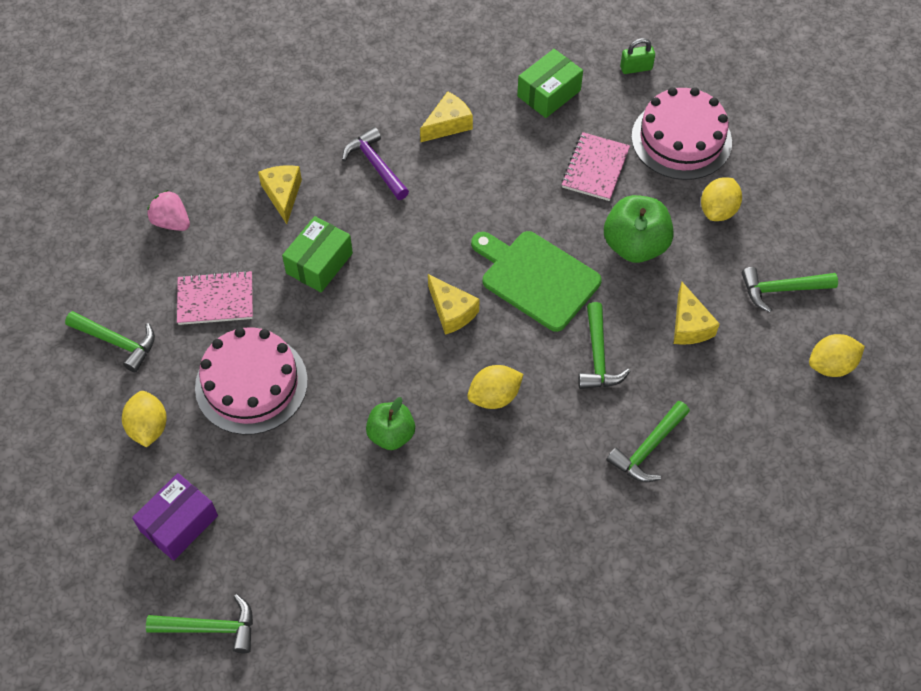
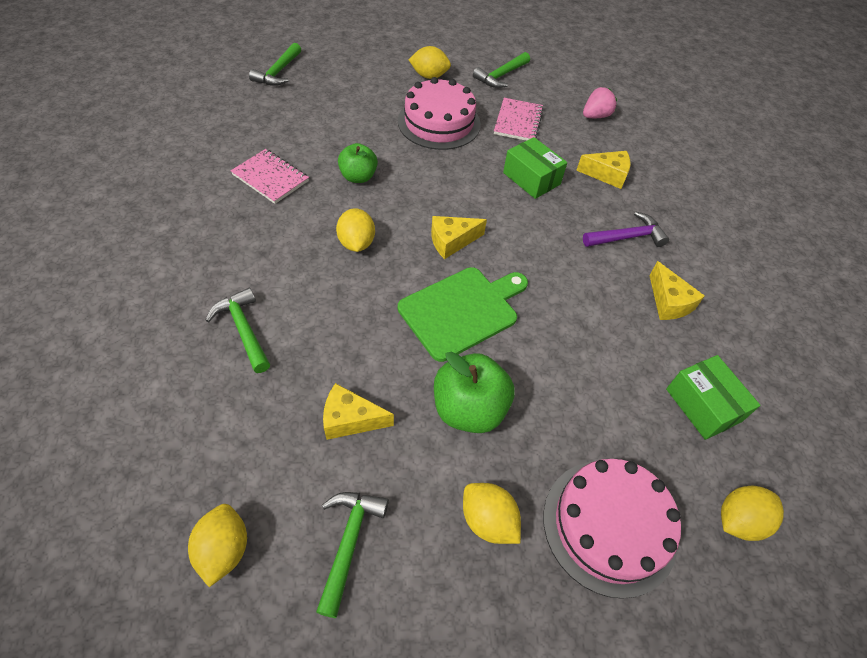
camera: 105 degrees right, 5 degrees down
purple box [132,473,218,561] -> none
pink notebook [561,132,630,201] -> pink notebook moved to [231,149,309,204]
green hammer [578,302,630,389] -> none
green padlock [620,38,655,74] -> yellow lemon [721,486,784,541]

